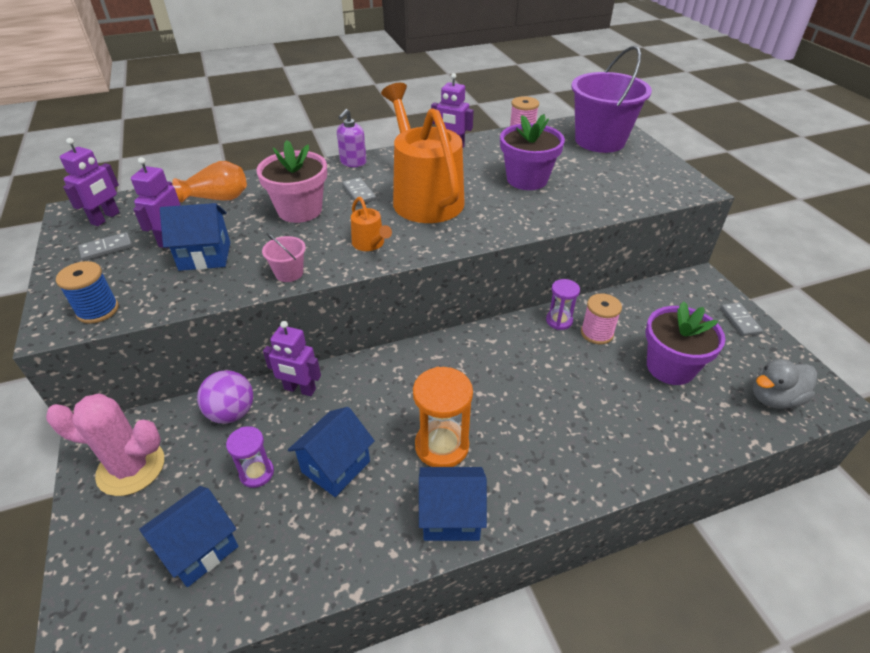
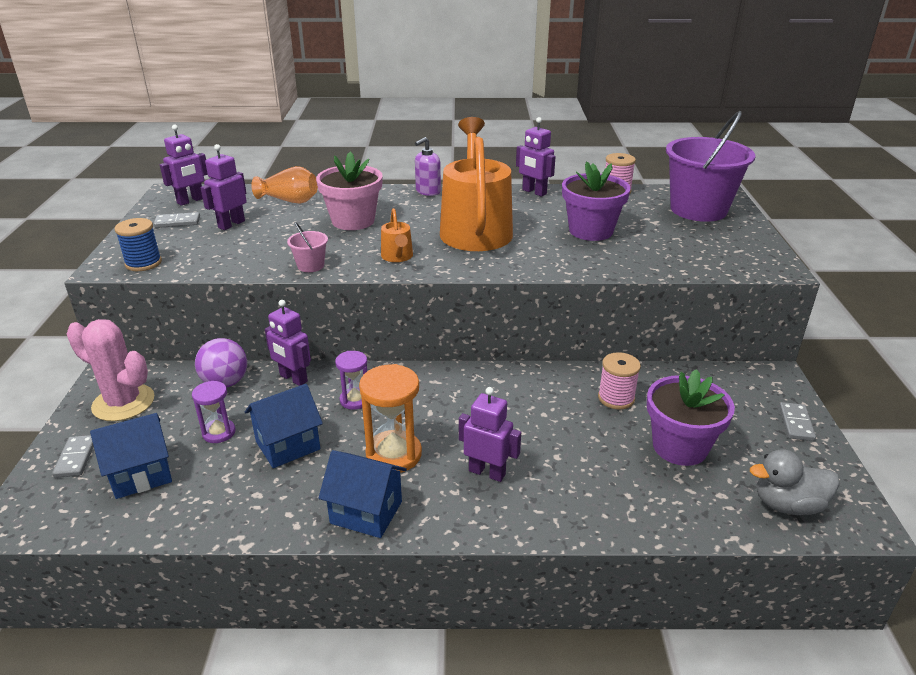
camera: 20 degrees right, 10 degrees down
blue house [160,203,230,271] -> none
grey domino [342,178,376,205] -> grey domino moved to [52,435,94,478]
purple hourglass [546,279,580,330] -> purple hourglass moved to [335,351,367,410]
none -> purple robot [459,387,521,482]

